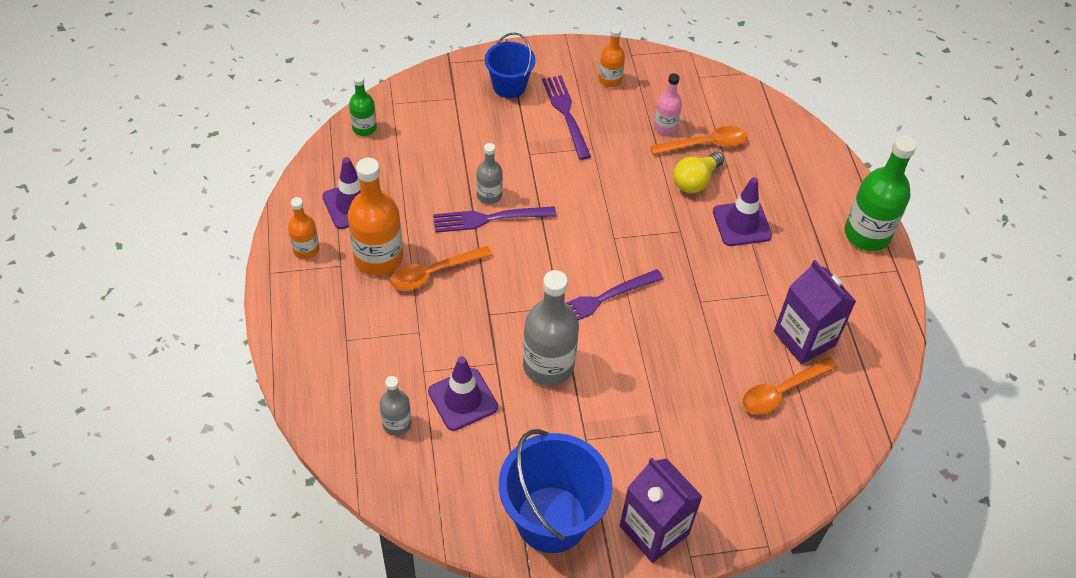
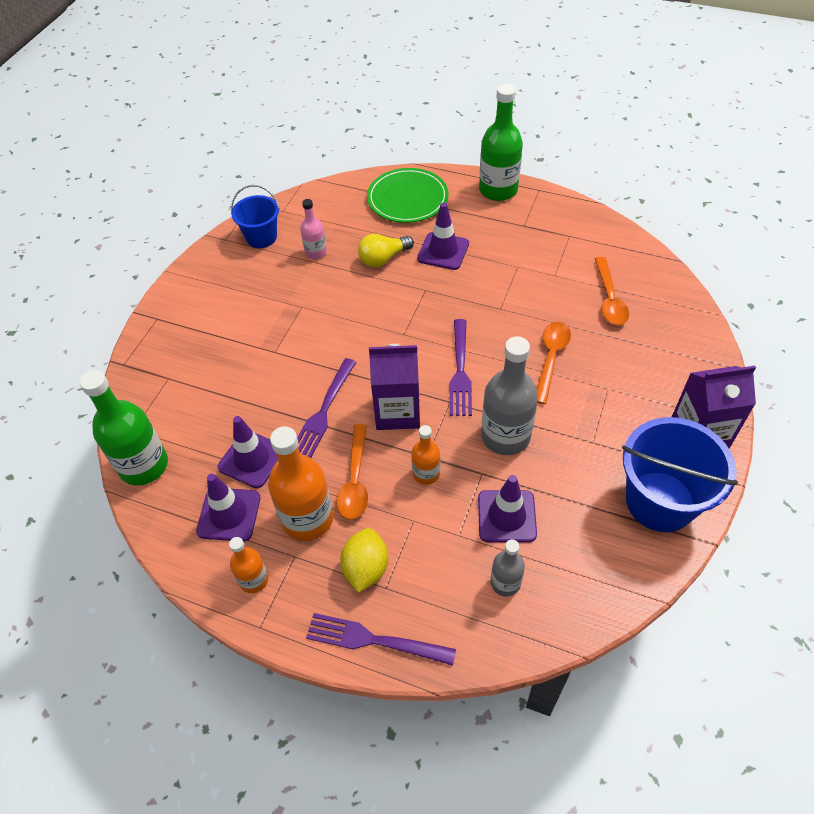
camera: 55 degrees left, 0 degrees up
green bottle [349,74,377,136] -> green bottle [80,370,168,485], size x1.85
grey bottle [476,143,503,204] -> none
blue bucket [485,33,536,98] -> blue bucket moved to [230,185,280,248]
purple fork [542,75,591,160] -> purple fork moved to [306,613,456,665]
orange bottle [599,26,625,87] -> orange bottle moved to [411,425,440,485]
orange spoon [650,126,747,155] -> orange spoon moved to [537,322,571,404]
yellow light bulb [674,152,724,193] -> yellow light bulb turned 75 degrees clockwise [358,234,414,268]
purple carton [774,260,856,364] -> purple carton moved to [369,344,420,430]
none -> purple traffic cone [218,416,278,488]
none -> yellow lemon [340,528,388,593]
none -> green plate [367,168,449,223]

